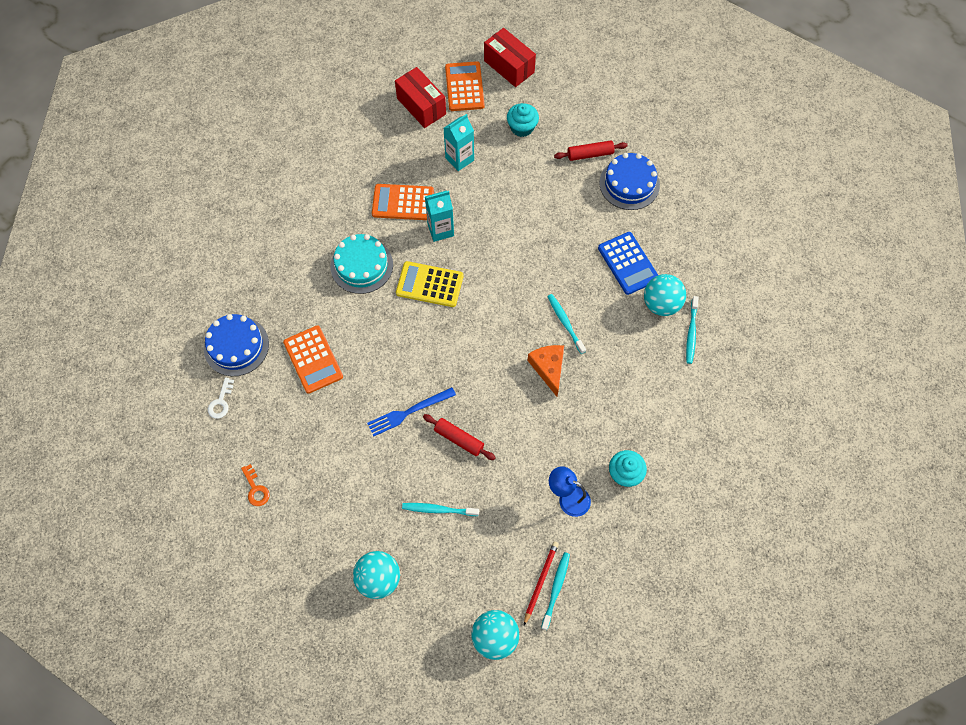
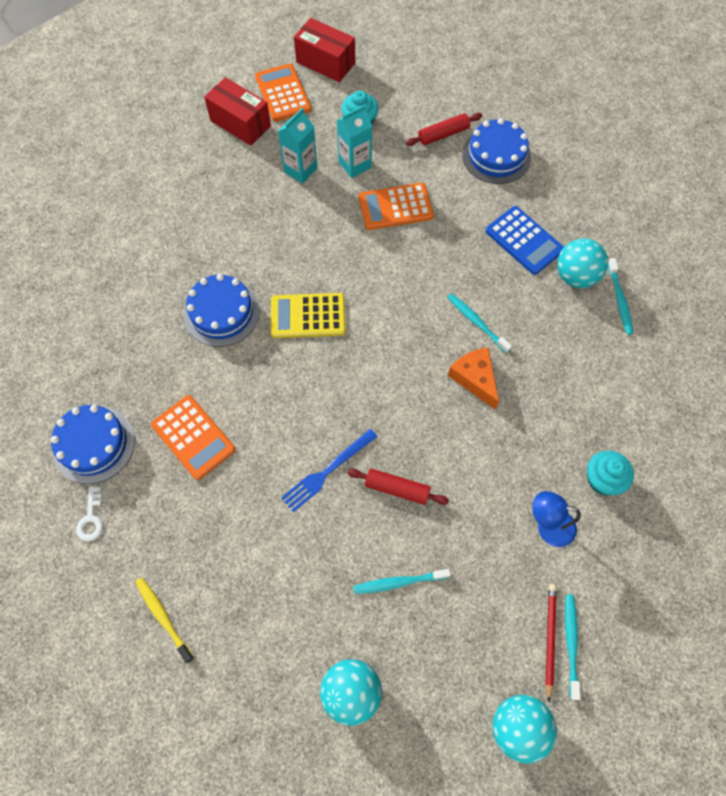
camera: 15 degrees left, 0 degrees up
orange key [241,464,270,506] -> yellow toothbrush [135,577,194,663]
turquoise cake [331,234,393,294] -> blue cake [184,274,260,347]
orange calculator [372,184,434,220] -> orange calculator moved to [358,183,434,230]
turquoise carton [425,191,454,242] -> turquoise carton moved to [337,105,372,178]

